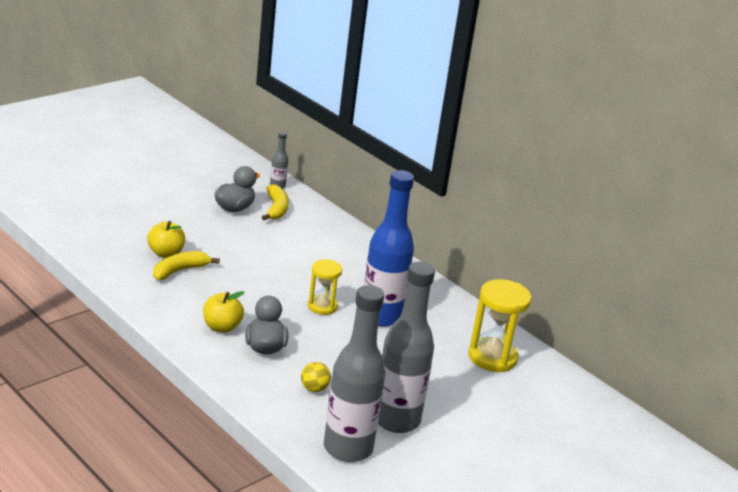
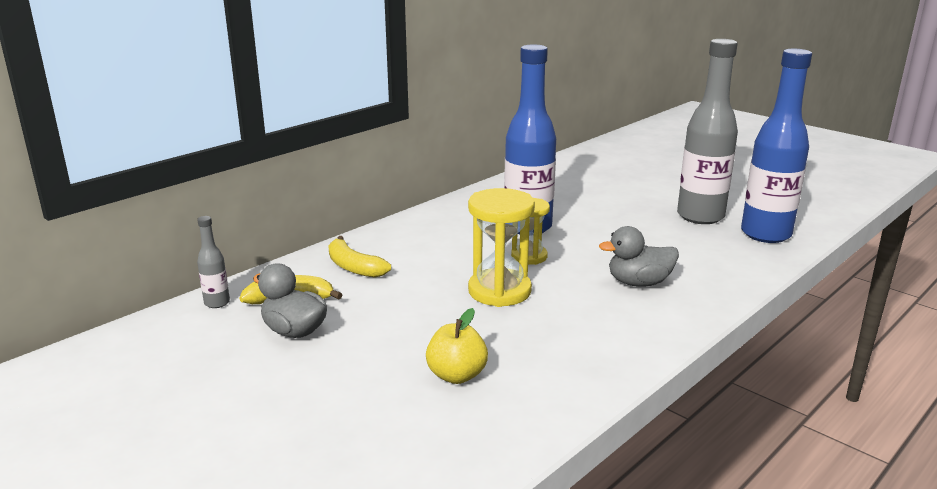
camera: 90 degrees left, 5 degrees down
yellow banana [153,251,220,280] -> yellow banana moved to [328,236,391,278]
yellow apple [203,291,244,333] -> none
yellow ball [301,362,331,392] -> none
grey bottle [324,285,385,462] -> blue bottle [741,49,812,243]
yellow hourglass [468,279,532,372] -> yellow hourglass moved to [468,188,535,307]

